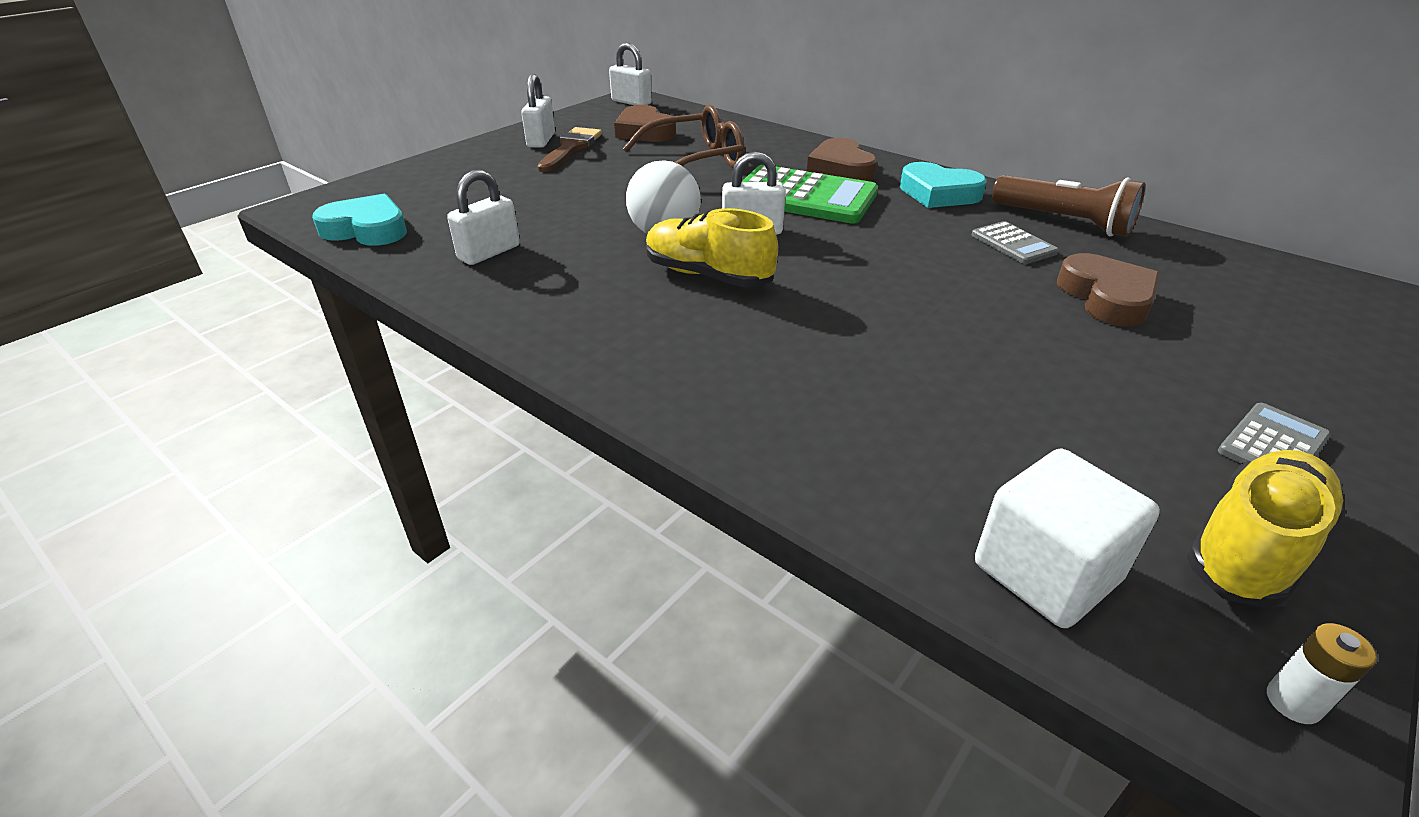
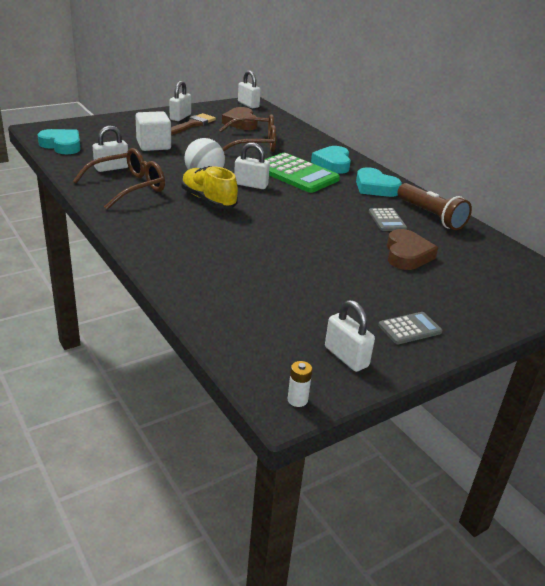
camera: 15 degrees right, 5 degrees down
brown heart [807,138,877,181] -> turquoise heart [311,146,351,174]
white cube [975,449,1160,628] -> white cube moved to [135,111,171,151]
yellow shoe [1187,450,1345,609] -> white padlock [325,300,375,372]
none -> brown glasses [73,148,165,210]

